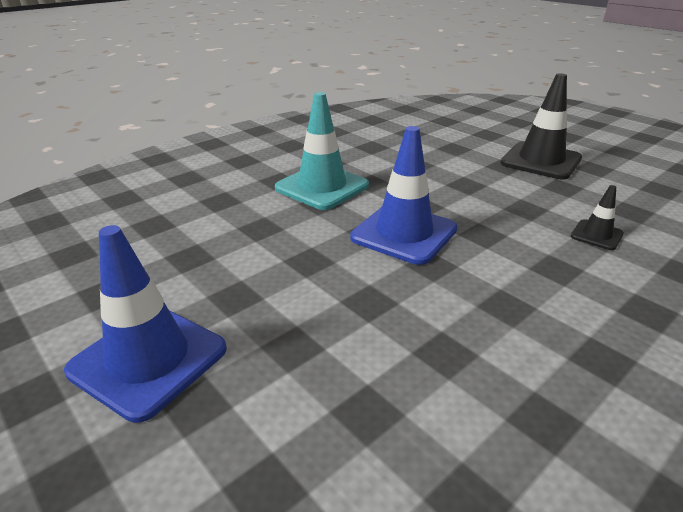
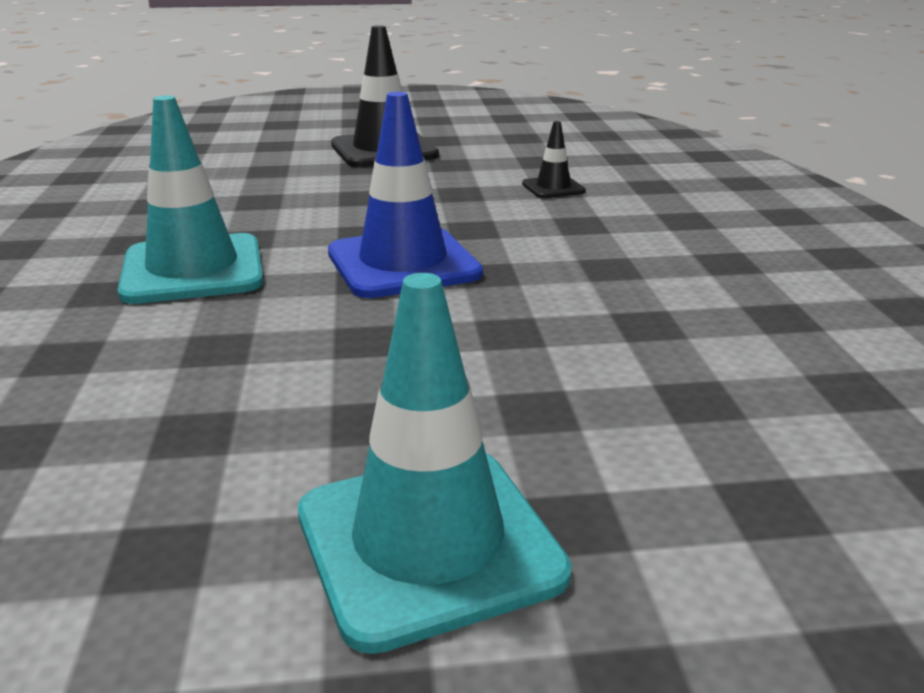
camera: 55 degrees left, 5 degrees down
blue traffic cone [64,225,227,423] -> turquoise traffic cone [298,273,572,654]

